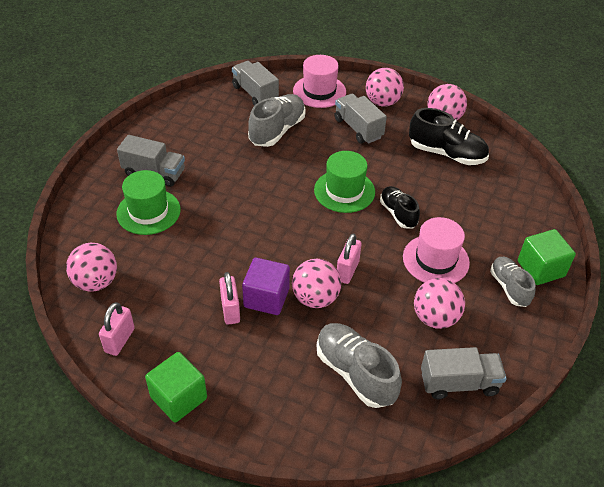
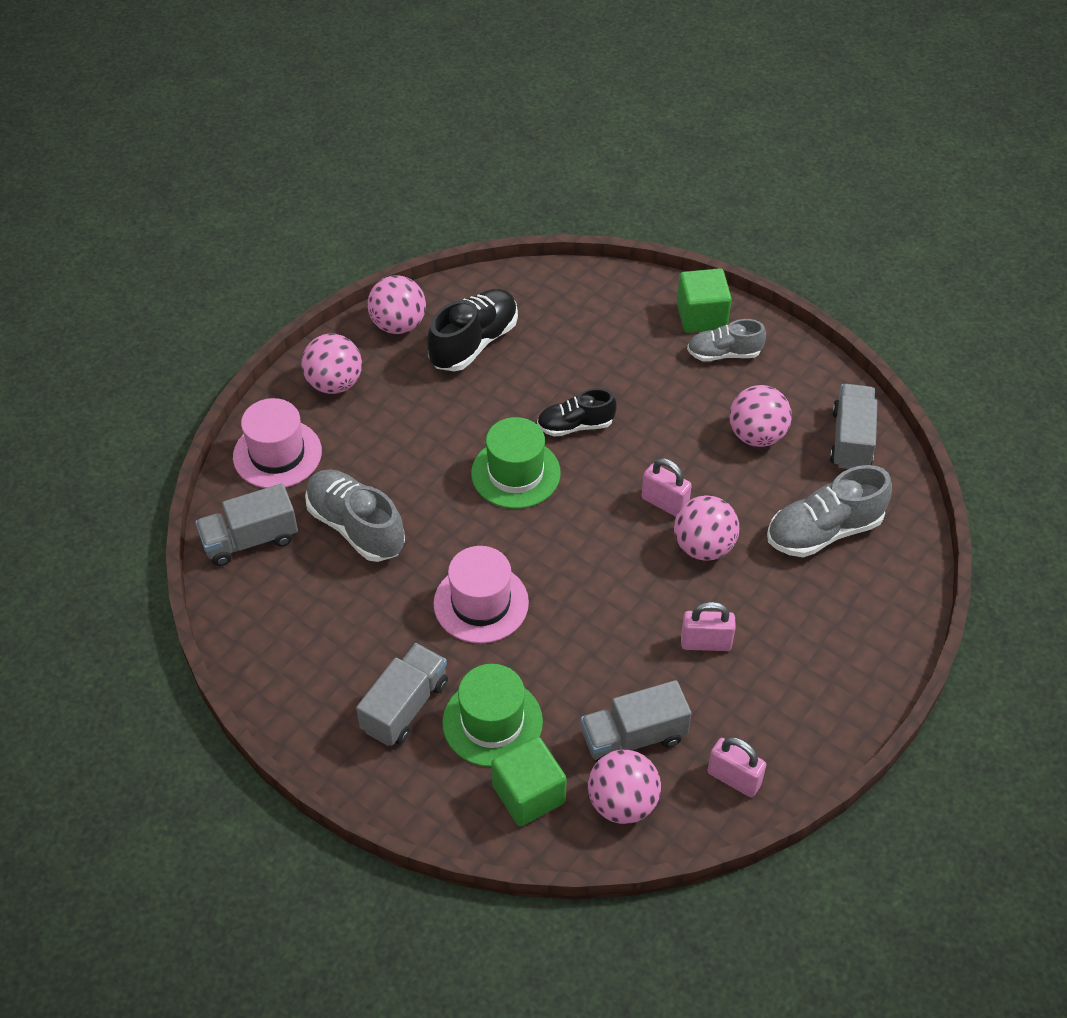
camera: 75 degrees left, 5 degrees up
green cube [145,352,207,422] -> green cube moved to [491,737,567,826]
purple cube [242,258,290,315] -> none
grey truck [335,94,387,144] -> grey truck moved to [581,680,692,762]
pink hat [403,217,470,283] -> pink hat moved to [433,546,529,643]

